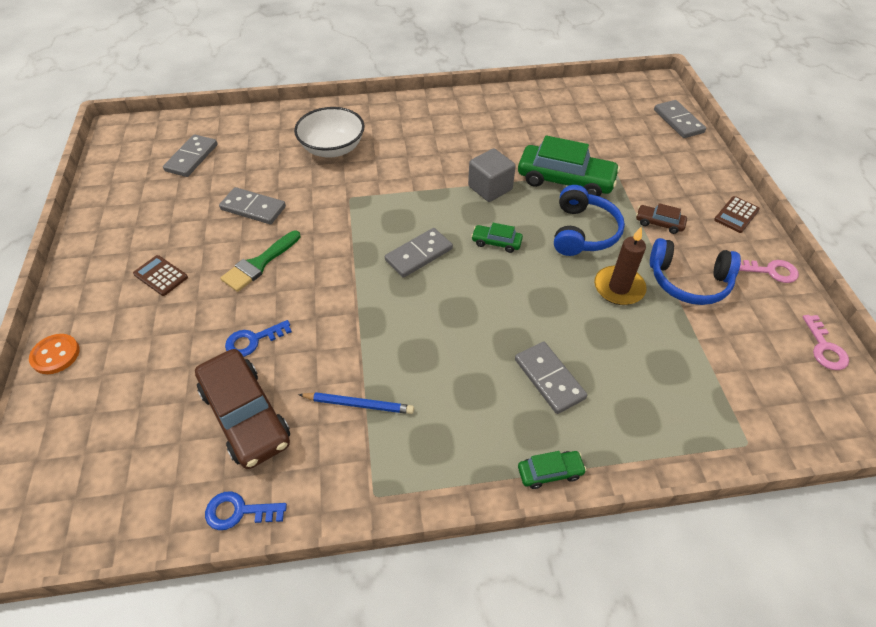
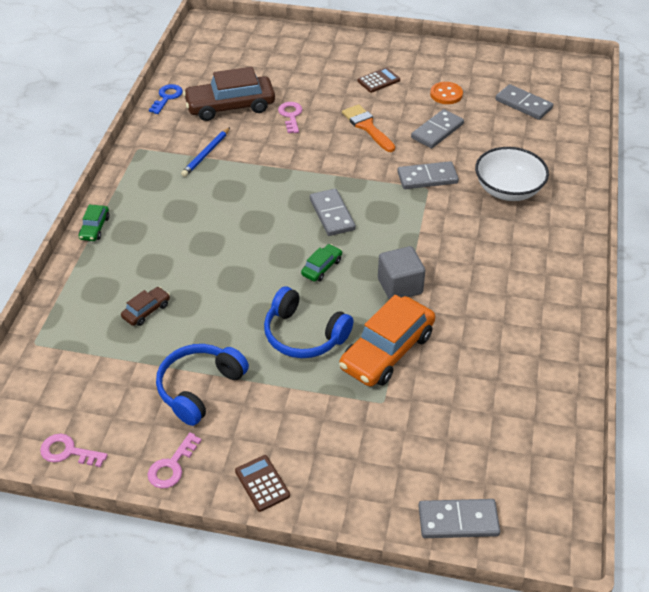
camera: 110 degrees right, 5 degrees down
orange button [29,334,80,374] -> orange button moved to [430,82,463,104]
green brush [220,231,301,292] -> orange brush [342,104,395,152]
blue key [225,320,292,357] -> pink key [278,102,302,133]
grey domino [515,342,587,414] -> grey domino moved to [397,161,459,189]
green car [518,135,620,196] -> orange car [339,295,435,387]
brown candle [594,227,647,305] -> none
brown car [636,203,687,234] -> brown car moved to [121,287,170,326]

